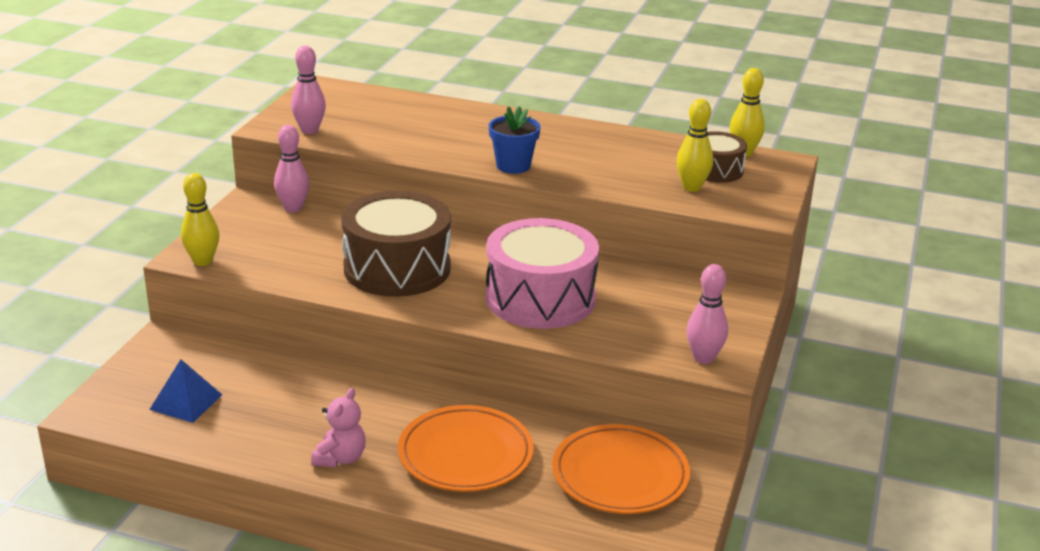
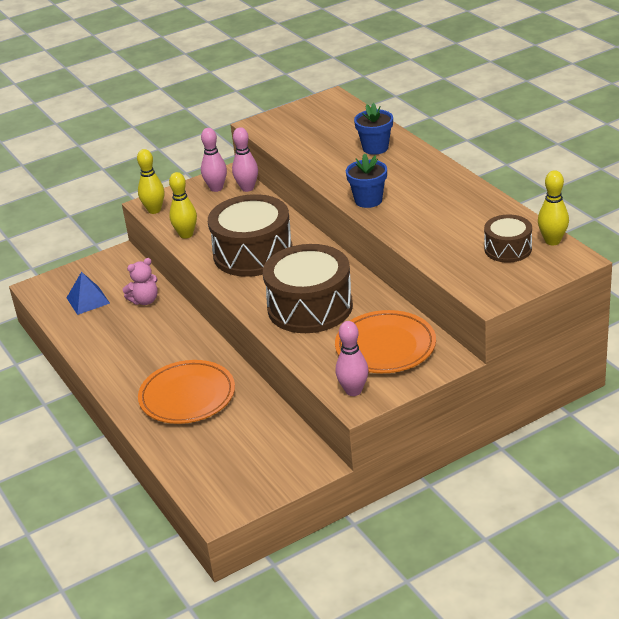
camera: 45 degrees right, 5 degrees up
pink bowling pin [291,46,326,134] -> pink bowling pin moved to [201,128,227,192]
pink teddy bear [311,388,366,467] -> pink teddy bear moved to [123,258,158,305]
pink drum [486,218,599,329] -> brown drum [263,244,353,333]
orange plate [552,424,690,514] -> orange plate moved to [335,310,436,373]
yellow bowling pin [676,99,713,192] -> yellow bowling pin moved to [169,172,197,239]
none -> blue flower pot [354,103,393,155]

